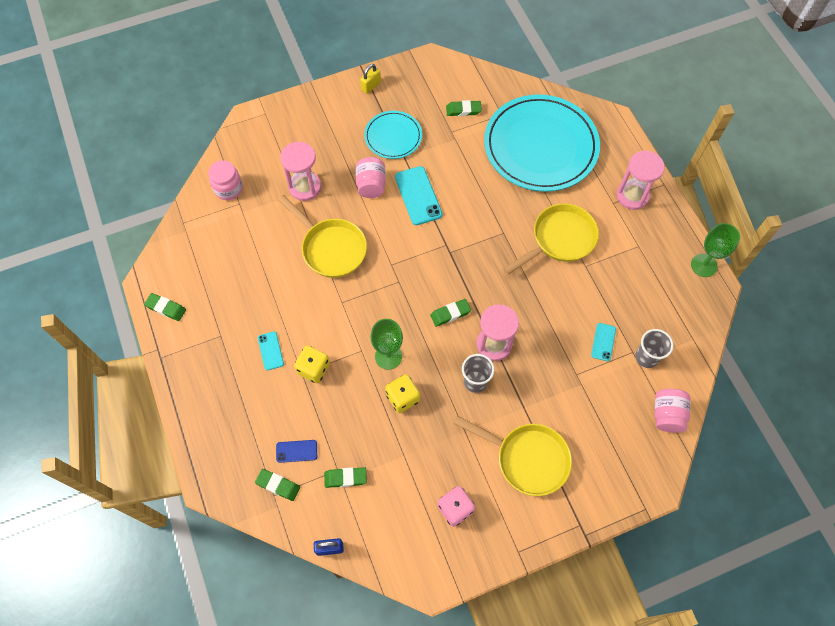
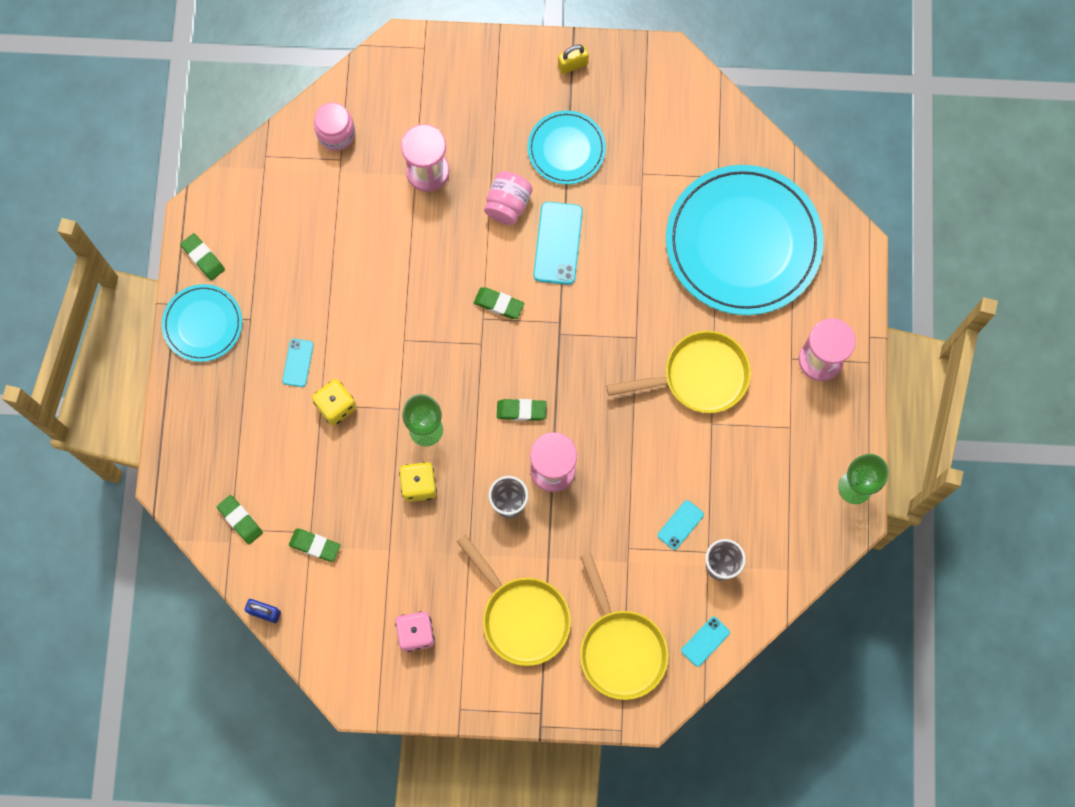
camera: 25 degrees right, 10 degrees up
blue phone [276,440,317,463] -> none
yellow pan [278,195,367,278] -> yellow pan moved to [580,553,669,700]
green eraser [446,100,482,116] -> green eraser moved to [474,287,524,319]
pink jar [654,389,691,433] -> turquoise phone [681,617,730,667]
none -> turquoise plate [162,284,242,362]

